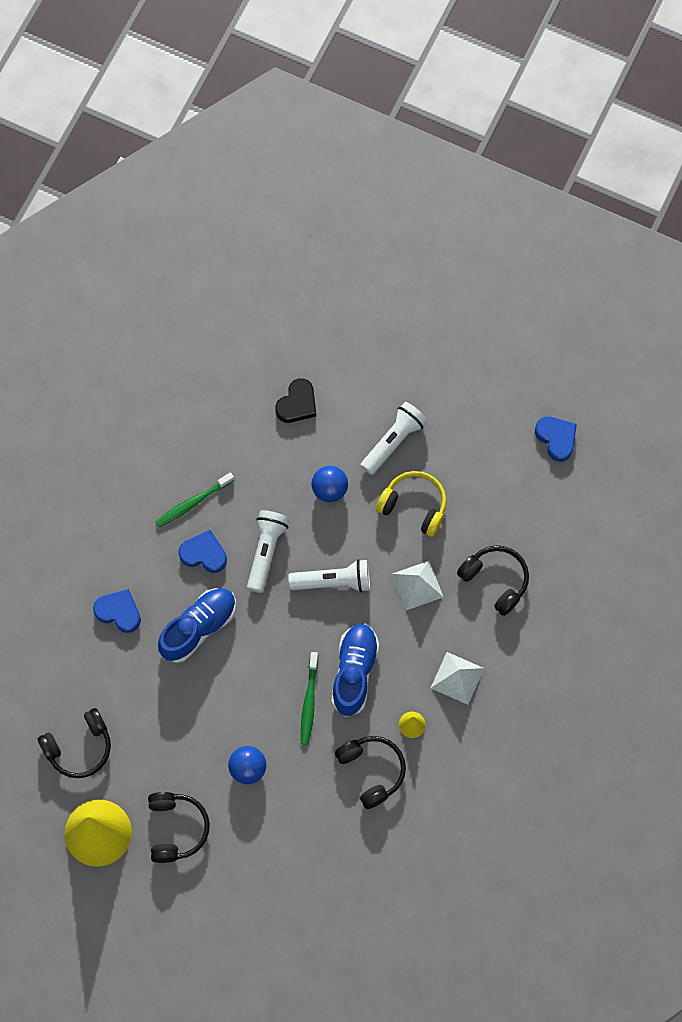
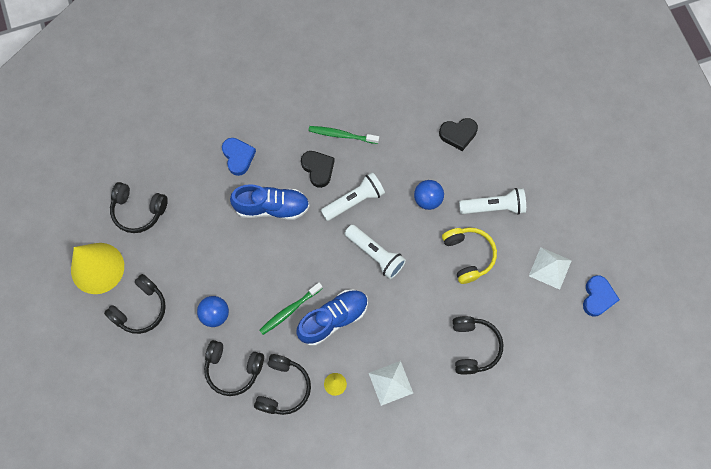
camera: 45 degrees right, 0 degrees up
blue heart [179,530,227,573] -> black heart [301,151,335,188]
white pyramid [392,561,443,610] -> white pyramid moved to [529,247,572,290]
none -> black headphones [204,340,264,396]

